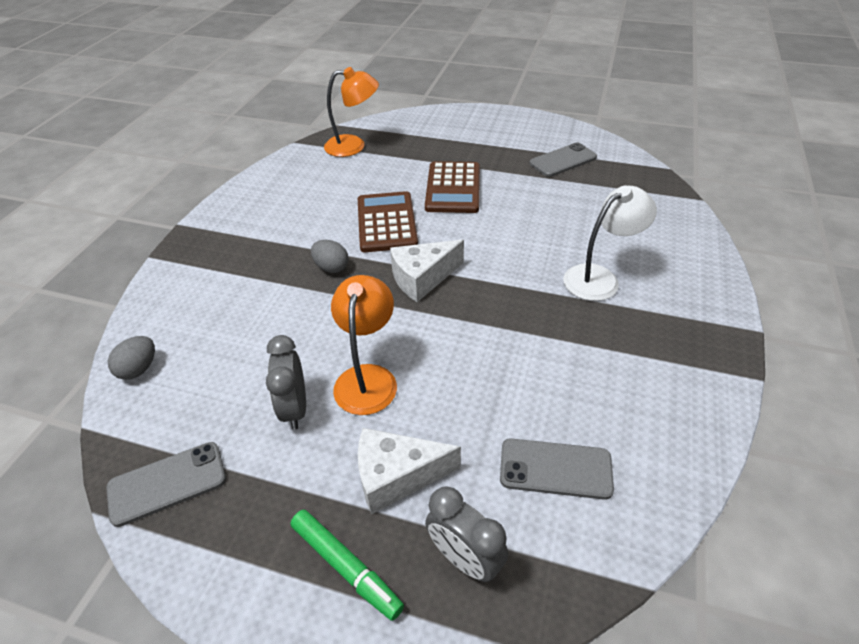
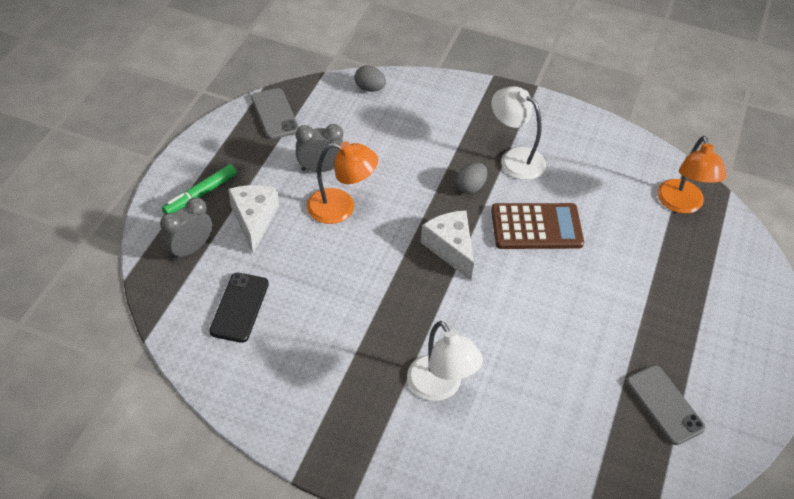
camera: 90 degrees right, 5 degrees up
brown calculator [425,161,480,213] -> none
grey phone [500,438,614,500] -> black phone [209,273,269,343]
none -> white lamp [491,86,546,180]

